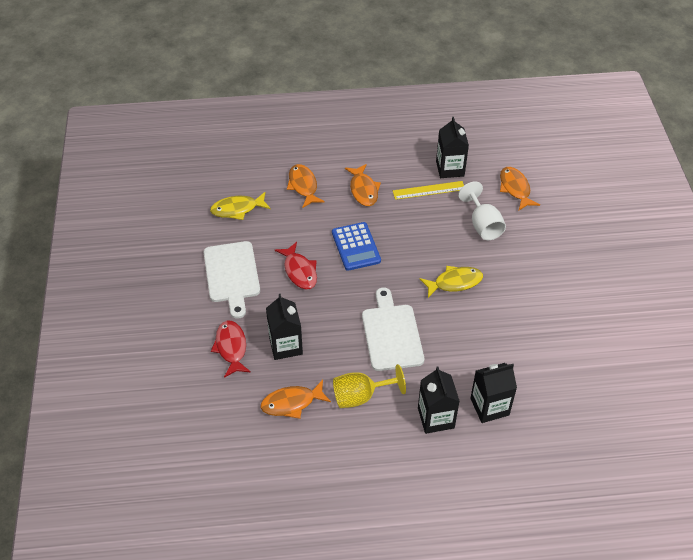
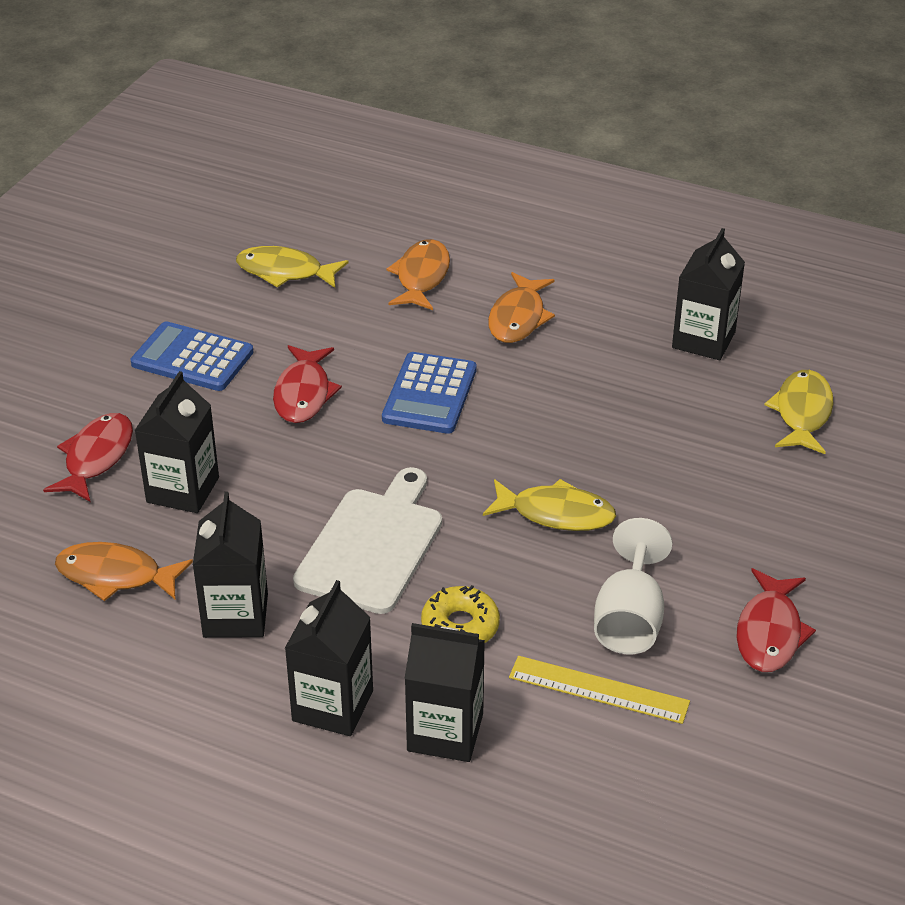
camera: 30 degrees right, 10 degrees down
white cutting board [204,241,260,319] -> blue calculator [131,321,254,391]
yellow goblet [333,364,406,408] -> black carton [193,492,268,638]
yellow ruler [393,181,464,200] -> yellow ruler moved to [509,656,690,724]
white goblet [458,181,506,240] -> white goblet moved to [594,518,673,654]
orange fish [500,167,540,210] -> yellow fish [764,370,833,454]
none -> yellow donut [421,585,500,643]
none -> red fish [736,568,816,672]

